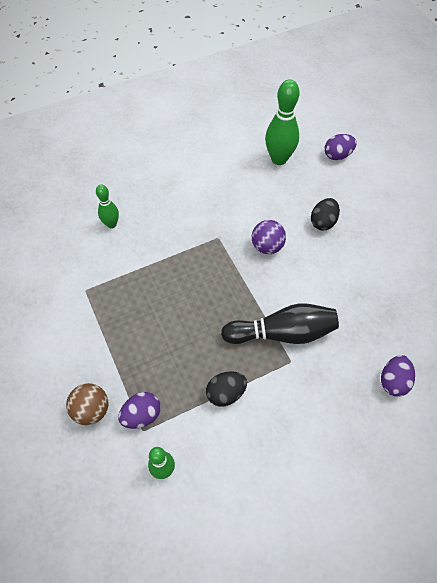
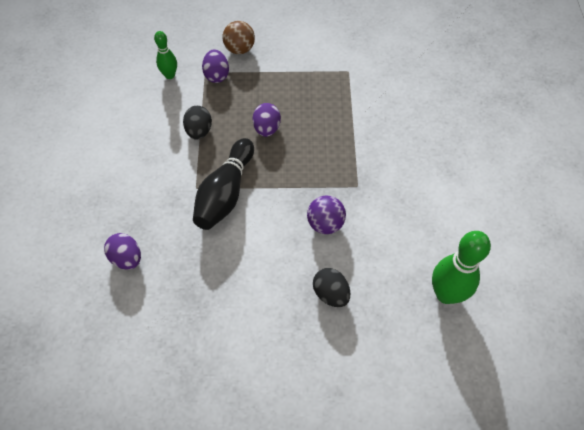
camera: 115 degrees right, 0 degrees up
green bowling pin [96,185,119,228] -> none
purple egg [325,134,357,160] -> purple egg moved to [252,103,281,137]

